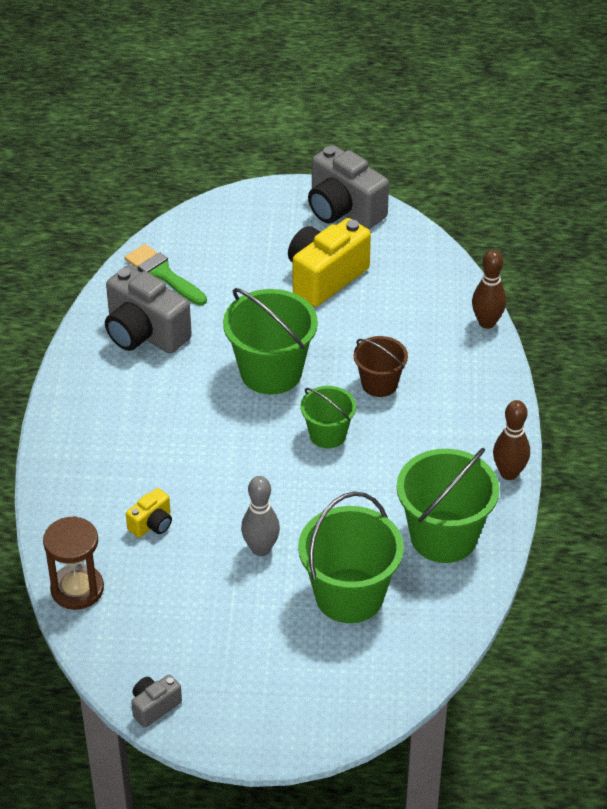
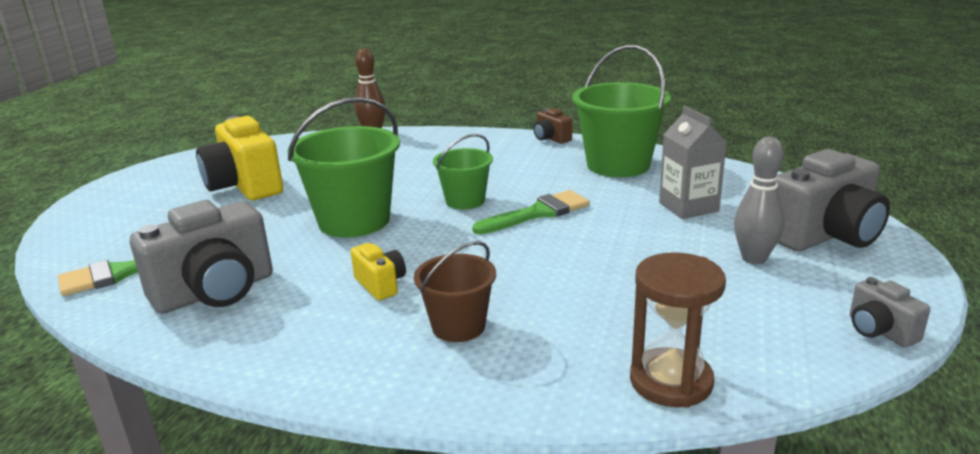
camera: 75 degrees left, 20 degrees down
yellow camera [126,488,172,538] -> yellow camera moved to [351,243,406,300]
grey bowling pin [241,476,280,556] -> grey bowling pin moved to [734,137,784,264]
green bucket [298,492,404,623] -> grey carton [659,106,727,219]
grey camera [308,145,389,229] -> grey camera moved to [776,149,890,252]
brown bucket [354,336,408,397] -> brown bucket moved to [414,241,496,342]
brown bowling pin [493,400,530,480] -> brown camera [534,108,572,144]
none -> green brush [472,190,590,234]

